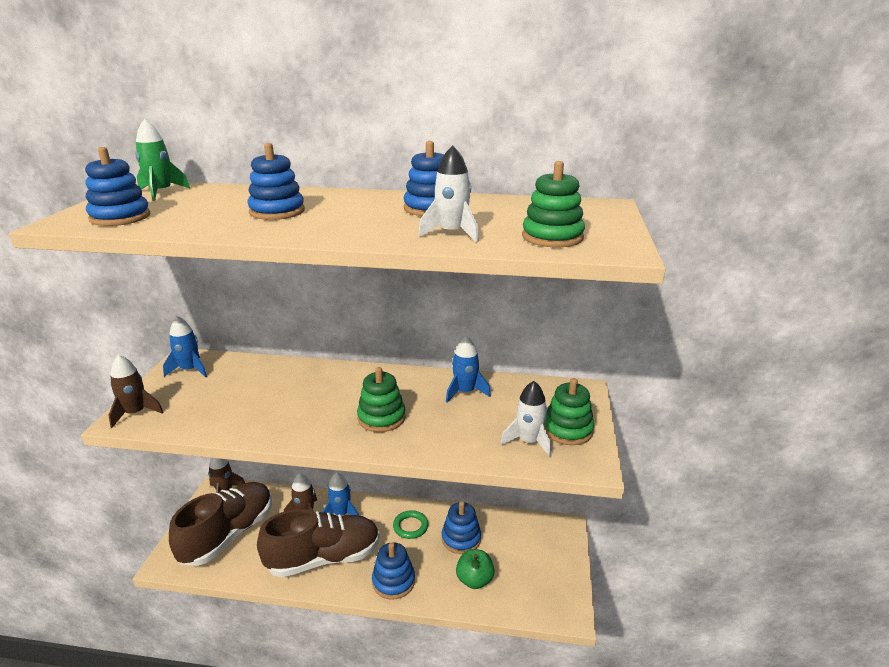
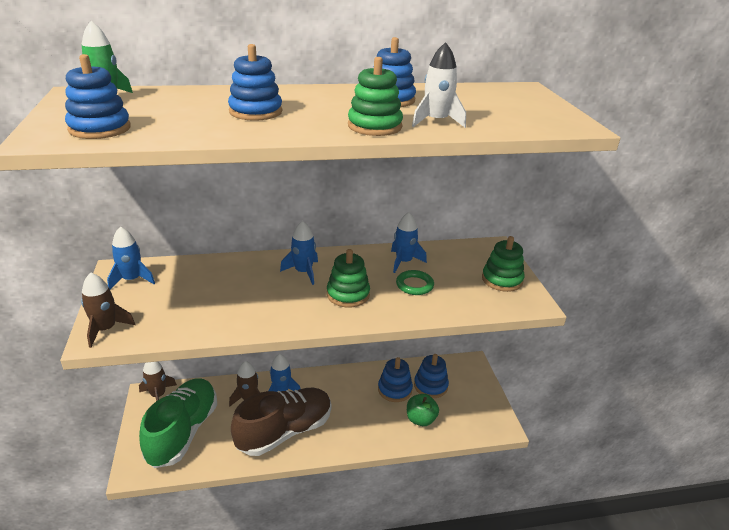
camera: 20 degrees left, 5 degrees up
brown shoe [169,482,272,566] -> green shoe [139,378,217,468]
blue stacking toy [372,542,415,600] -> blue stacking toy moved to [414,354,449,398]
green ring [393,510,428,539] -> green ring moved to [396,270,434,295]
white rocket [500,381,551,457] -> none
green stacking toy [522,161,585,247] -> green stacking toy moved to [348,57,403,136]
none -> blue rocket [280,221,318,285]

